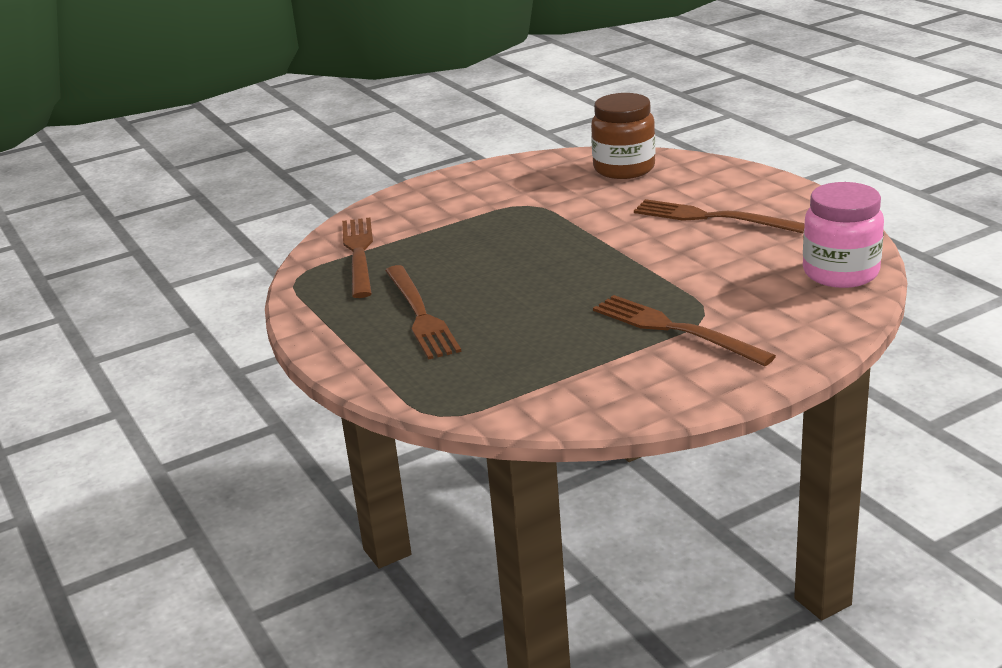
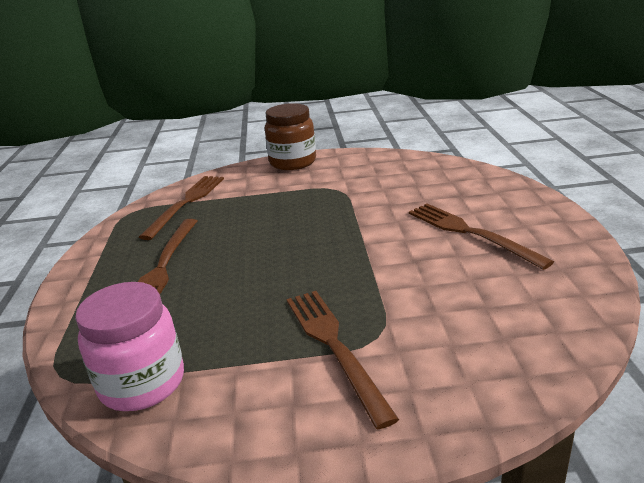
camera: 25 degrees right, 0 degrees up
brown jar [591,93,655,179] -> brown jar moved to [265,103,316,170]
pink jar [803,182,884,288] -> pink jar moved to [75,282,184,411]

